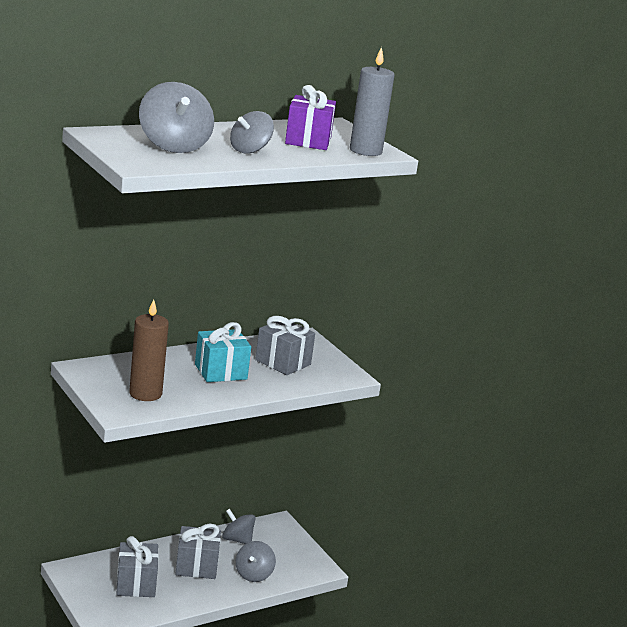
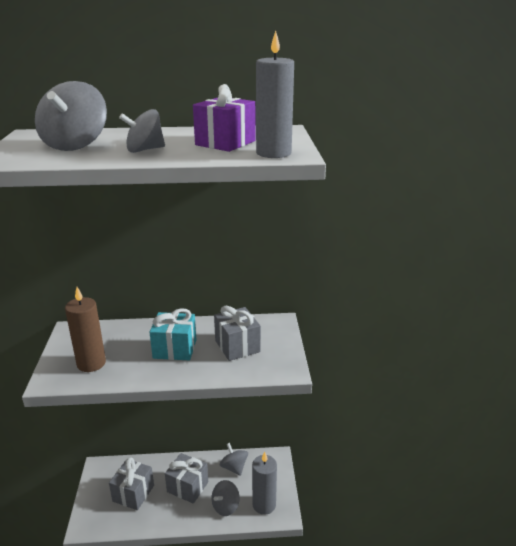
camera: 30 degrees right, 5 degrees up
none -> grey candle [252,452,277,515]

